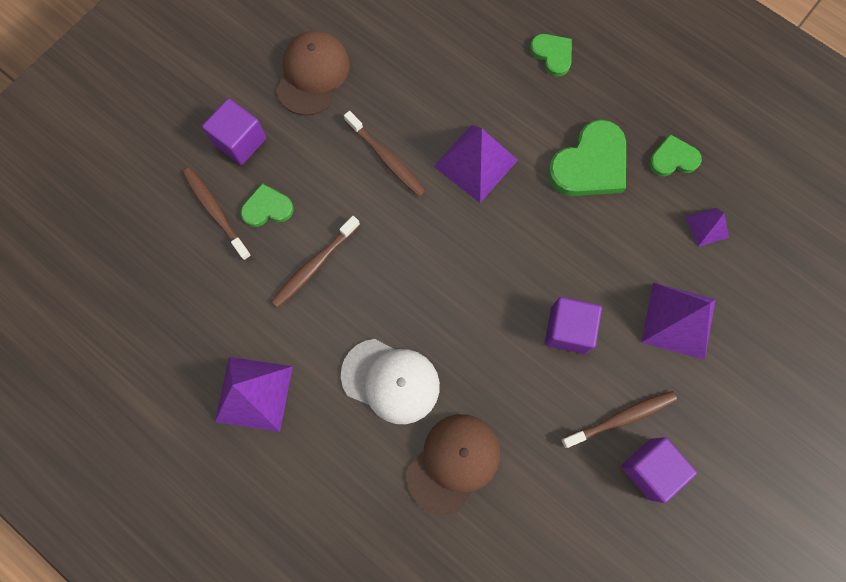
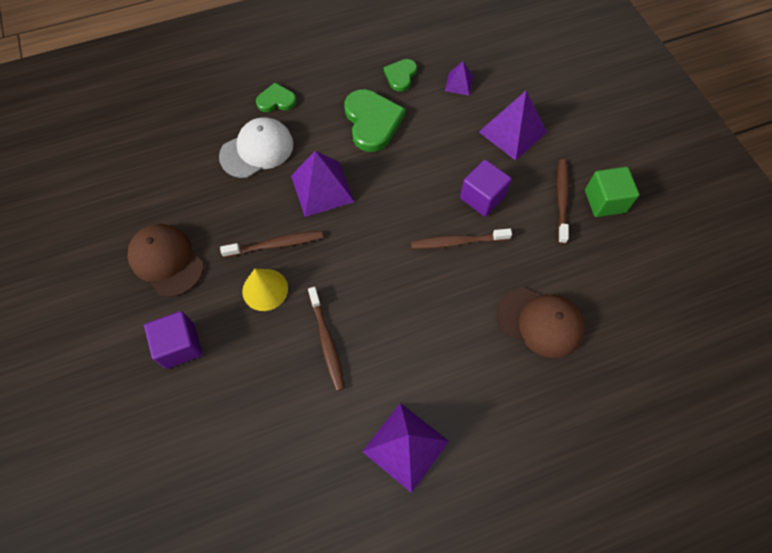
camera: 60 degrees left, 10 degrees down
brown toothbrush [182,168,251,261] -> brown toothbrush moved to [411,228,512,249]
green heart [241,183,294,227] -> none
white cap [341,339,440,424] -> white cap moved to [219,117,294,178]
brown cap [406,414,500,515] -> brown cap turned 135 degrees clockwise [497,287,585,358]
purple cube [621,437,697,503] -> green cube [585,167,639,217]
none -> yellow cone [242,269,288,311]

